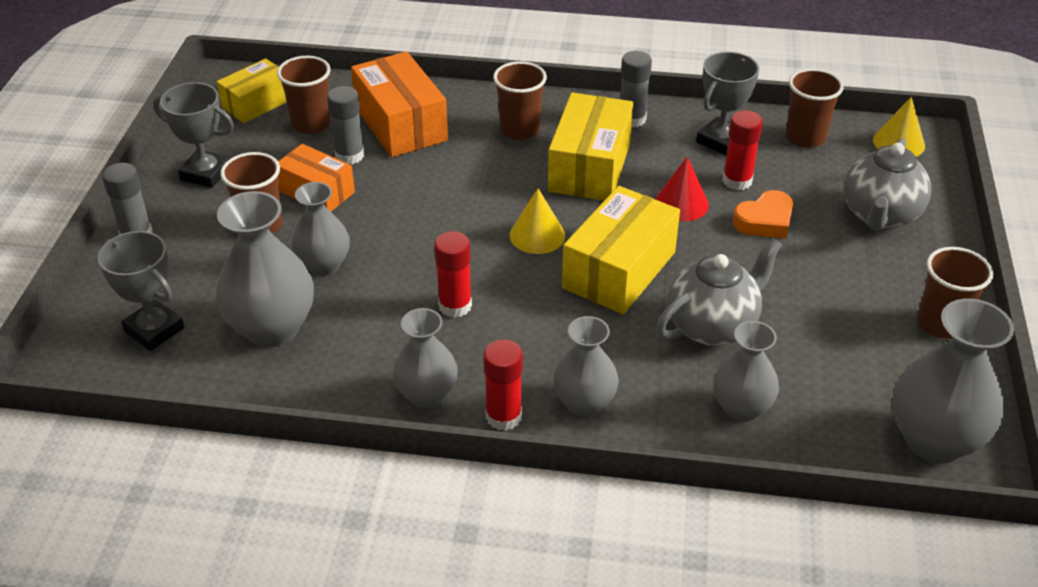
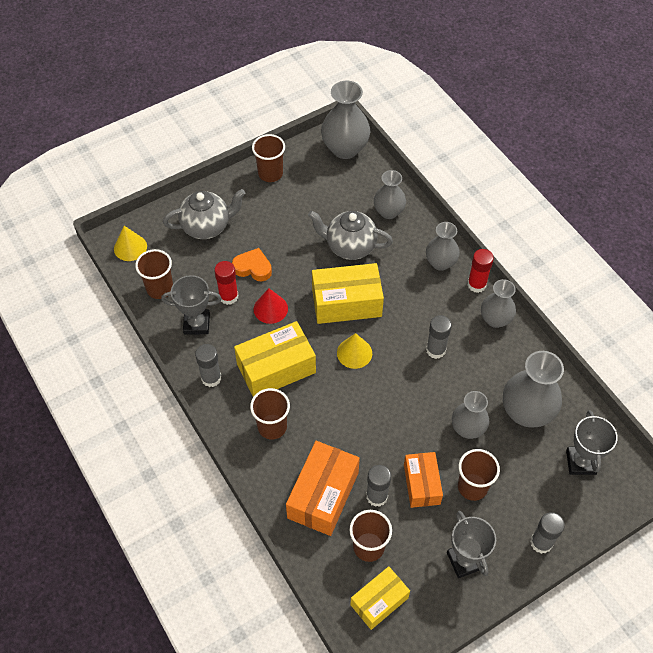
camera: 130 degrees left, 15 degrees up
yellow box [217,58,287,123] -> yellow box turned 45 degrees counterclockwise [350,566,410,630]
red glue stick [434,231,472,318] -> grey glue stick [426,315,452,359]

